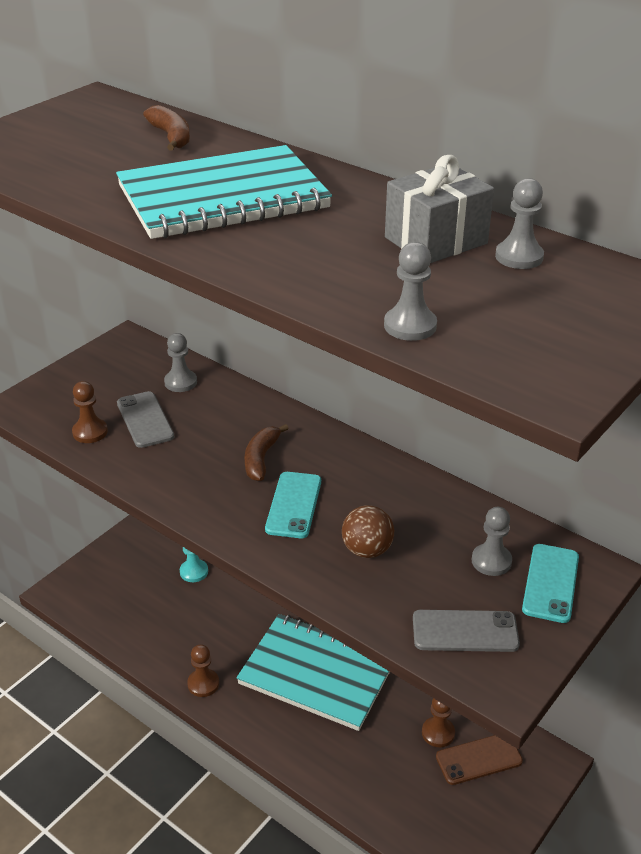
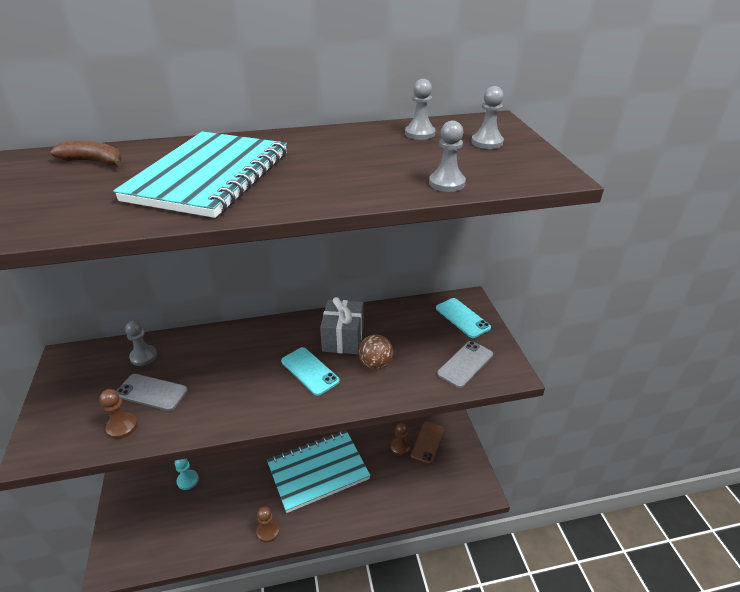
camera: 50 degrees left, 0 degrees up
brown banana [245,424,289,481] -> none
grey gift [385,155,494,263] -> grey gift moved to [320,297,364,354]
grey pawn [471,507,512,576] -> grey pawn moved to [471,86,504,149]

